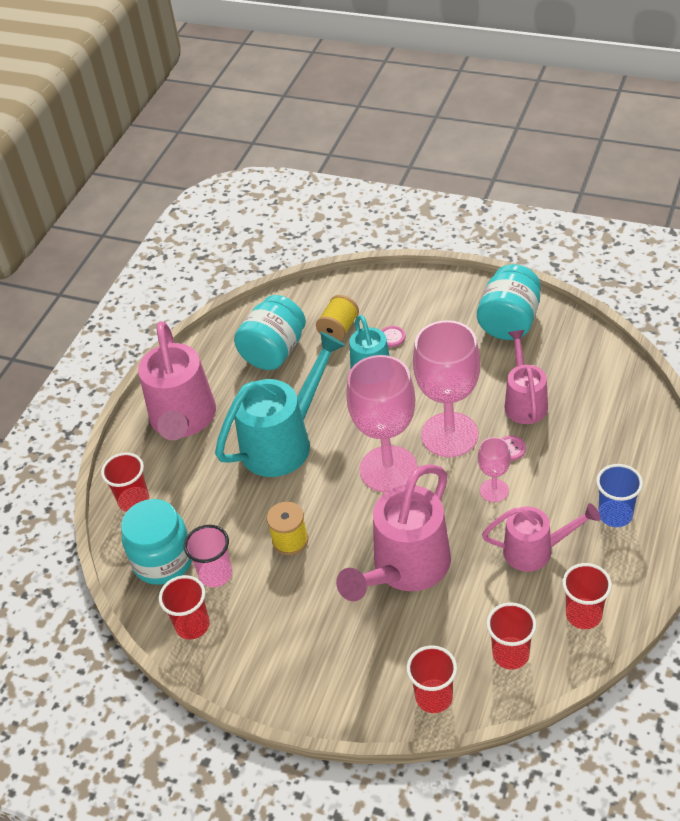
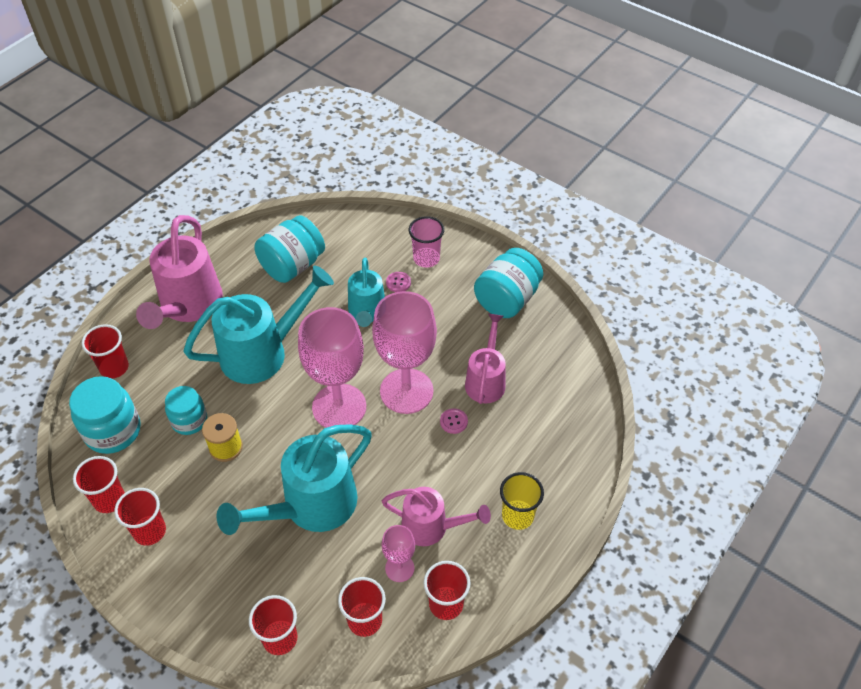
camera: 10 degrees right, 5 degrees up
pink cup [184,525,232,588] -> pink cup moved to [409,216,444,268]
yellow spool [316,295,359,341] -> none
pink watering can [336,464,451,601] -> turquoise watering can [217,424,372,535]
pink goblet [478,437,511,502] -> pink goblet moved to [381,525,415,582]
blue cup [596,464,643,527] -> yellow cup [500,472,544,530]
none -> red cup [114,488,166,546]
none -> turquoise jar [165,386,207,435]

